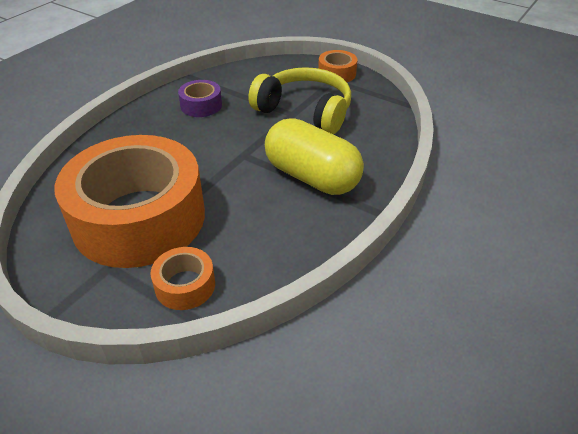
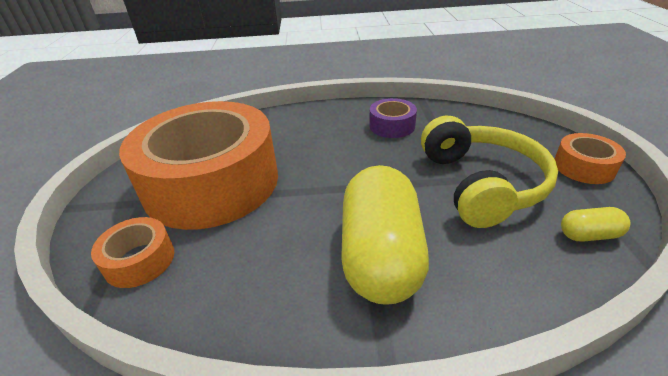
camera: 55 degrees right, 5 degrees down
none -> yellow capsule [561,207,630,242]

